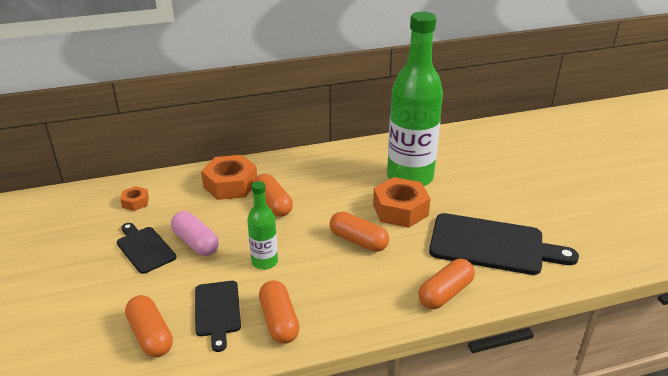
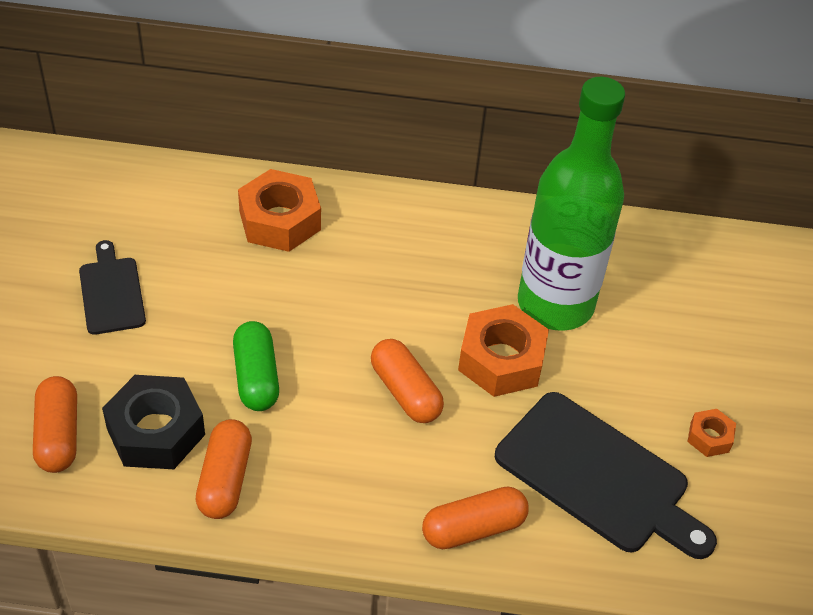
camera: 20 degrees right, 15 degrees up
orange nut [120,186,149,211] -> orange nut moved to [687,409,736,457]
pink capsule [171,211,219,256] -> none
black cutting board [195,281,241,352] -> black nut [102,375,205,469]
green bottle [247,181,278,270] -> green capsule [233,321,279,411]
orange capsule [254,174,293,217] -> none

